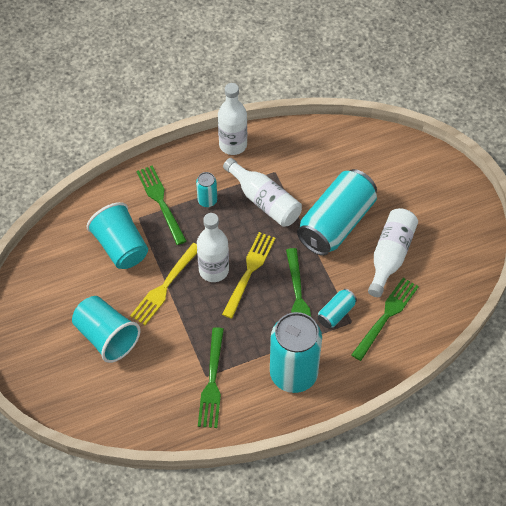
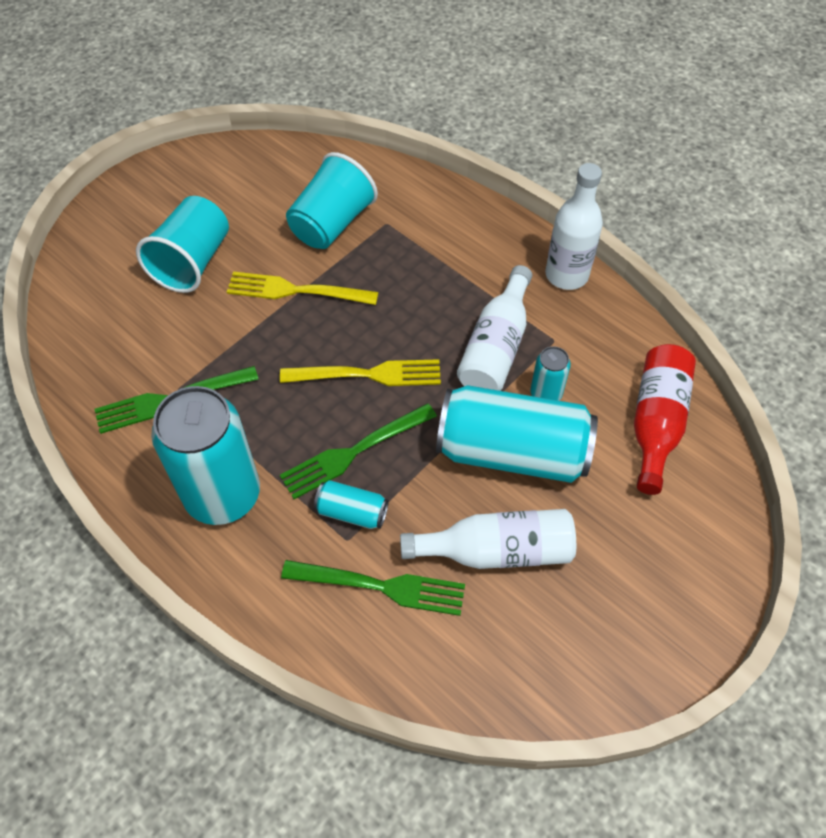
camera: 65 degrees right, 0 degrees up
green fork [136,166,187,245] -> none
turquoise can [196,172,217,207] -> turquoise can moved to [530,346,571,401]
white bottle [197,213,229,282] -> none
none -> red bottle [634,344,696,495]

